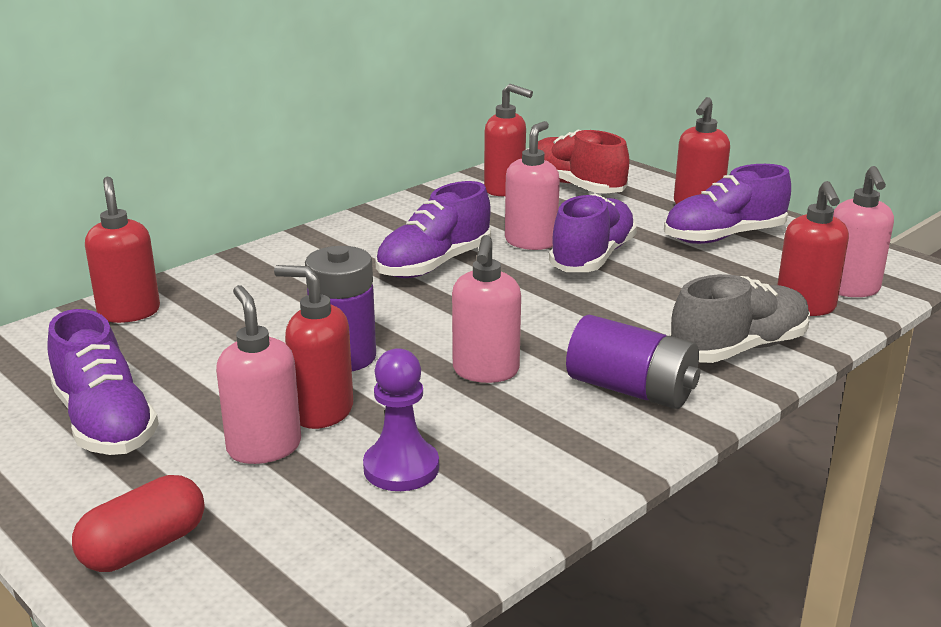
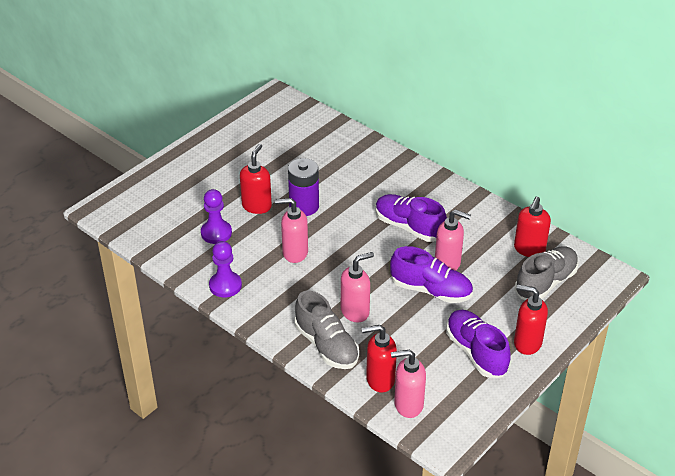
camera: 85 degrees right, 15 degrees up
purple shoe [47,309,159,455] -> none
red capsule [72,475,205,572] -> none
red soap dispenser [85,177,160,323] -> none
pink soap dispenser [216,285,301,464] -> pink soap dispenser moved to [341,252,374,322]
red shoe [538,129,630,194] -> grey shoe [515,246,579,300]
purple battery [566,315,700,409] -> none
none -> purple pawn [209,241,242,297]

